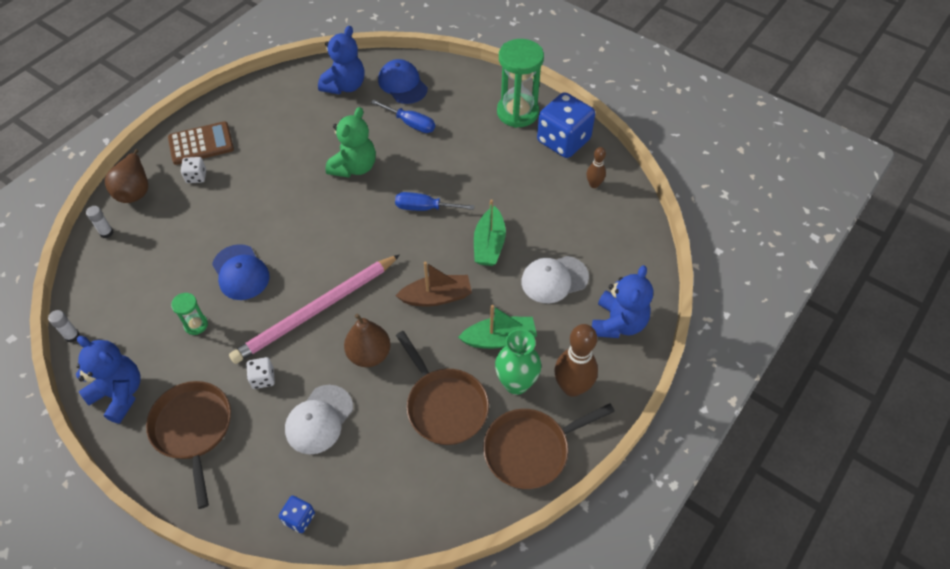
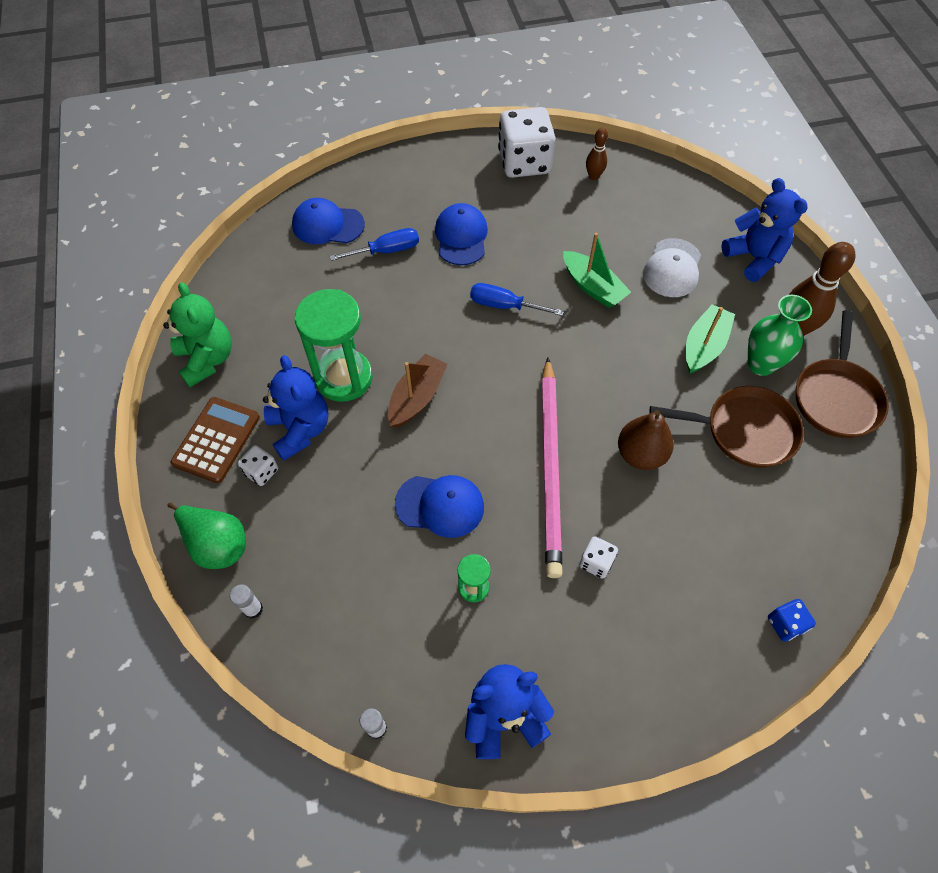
camera: 50 degrees left, 5 degrees up
brown pear [105,149,148,203] -> green pear [167,502,246,569]
brown pan [146,381,231,509] -> none
white cap [285,385,353,454] -> none
blue teddy bear [318,26,365,94] -> blue teddy bear moved to [263,355,329,461]
green teddy bear [325,107,376,178] -> green teddy bear moved to [163,282,232,387]
blue screwdriver [395,192,475,211] -> blue screwdriver turned 60 degrees clockwise [470,283,564,316]
brown boat [396,262,472,306] -> brown boat moved to [388,354,448,428]
green hourglass [497,39,544,128] -> green hourglass moved to [294,289,372,402]
blue dice [537,92,595,158] -> white dice [498,107,555,178]
none -> blue cap [435,203,488,265]

